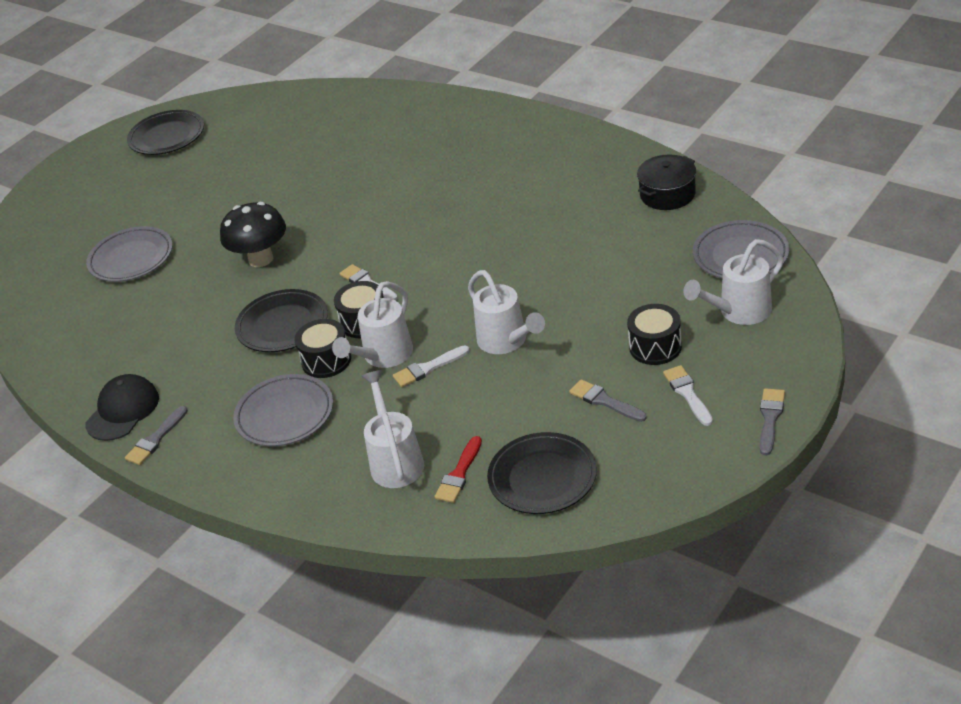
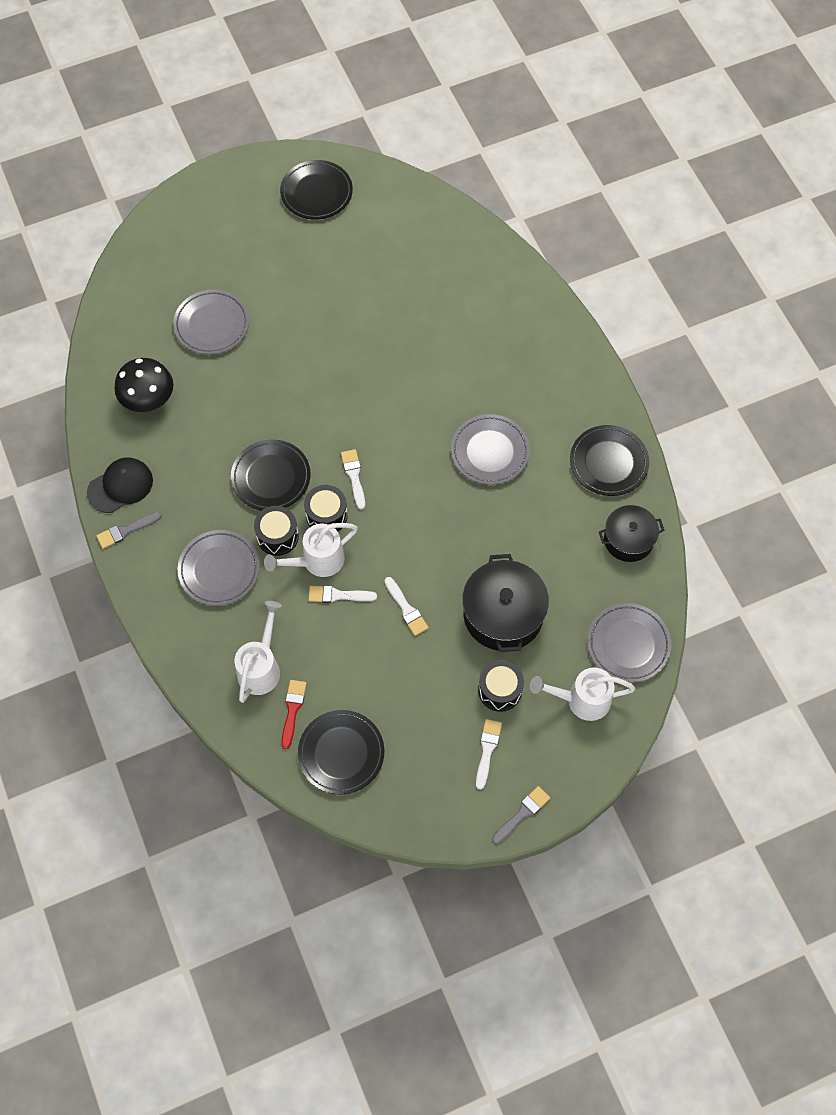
camera: 25 degrees right, 25 degrees up
black mushroom [220,202,286,267] -> black mushroom moved to [114,358,173,412]
red brush [435,436,482,503] -> red brush turned 135 degrees clockwise [281,680,307,749]
white watering can [468,270,545,354] -> white brush [384,577,429,636]
grey brush [569,379,647,422] -> none
none -> grey plate [451,414,530,485]
none -> black pot [462,554,549,652]
none -> black plate [570,425,649,496]

